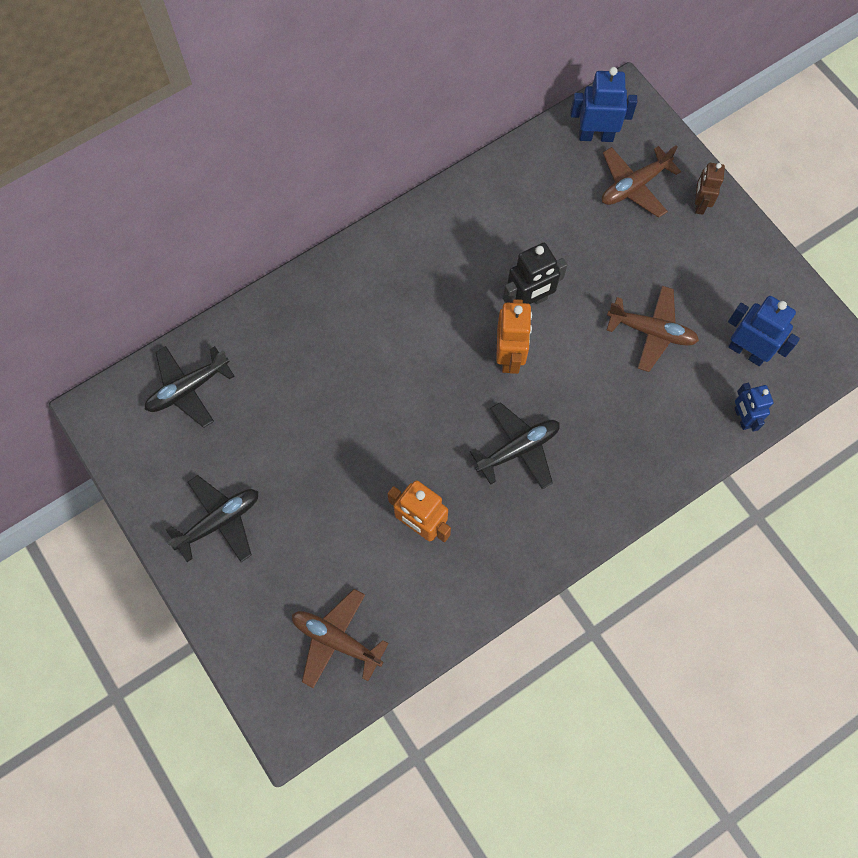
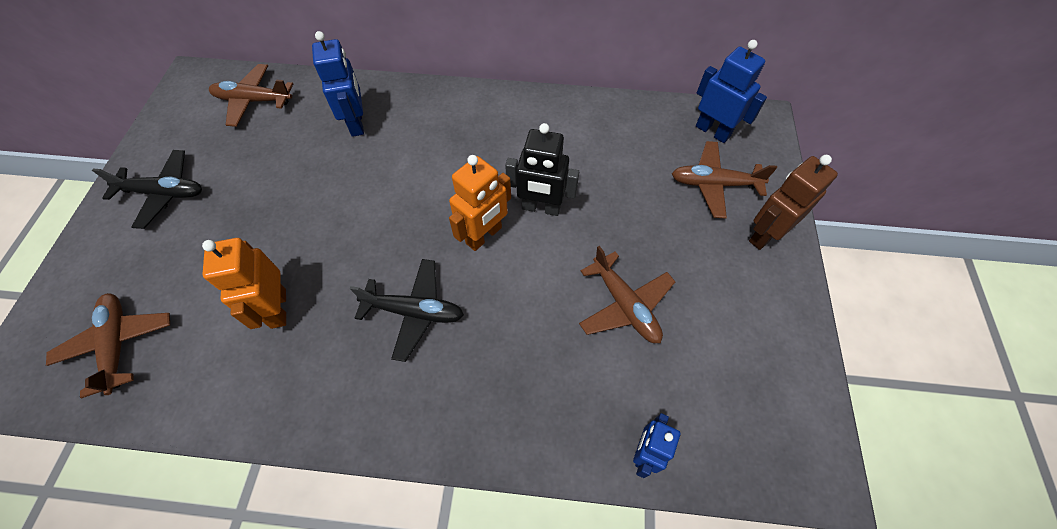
camera: 40 degrees right, 10 degrees down
black plane [145,346,234,428] -> brown plane [209,64,293,127]
brown robot [695,163,725,215] -> brown robot [749,155,838,250], size x1.50
blue robot [728,296,800,366] -> blue robot moved to [312,31,364,137]

